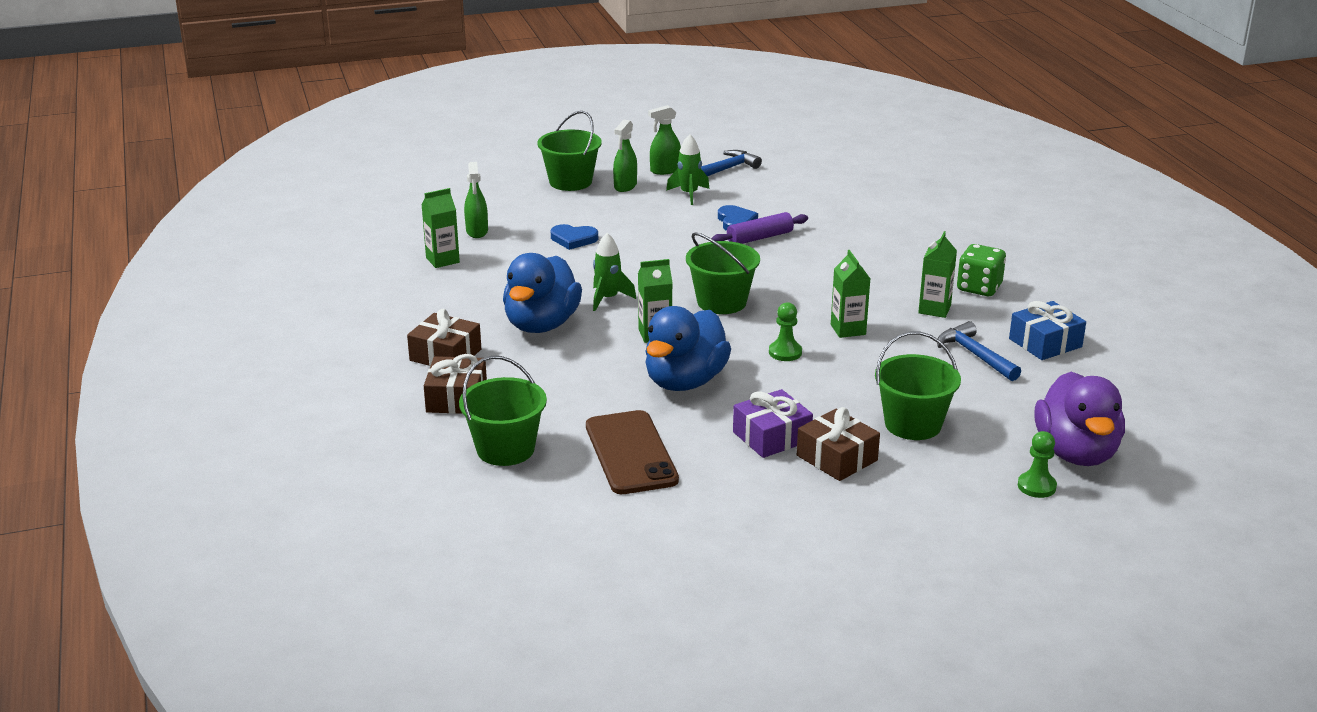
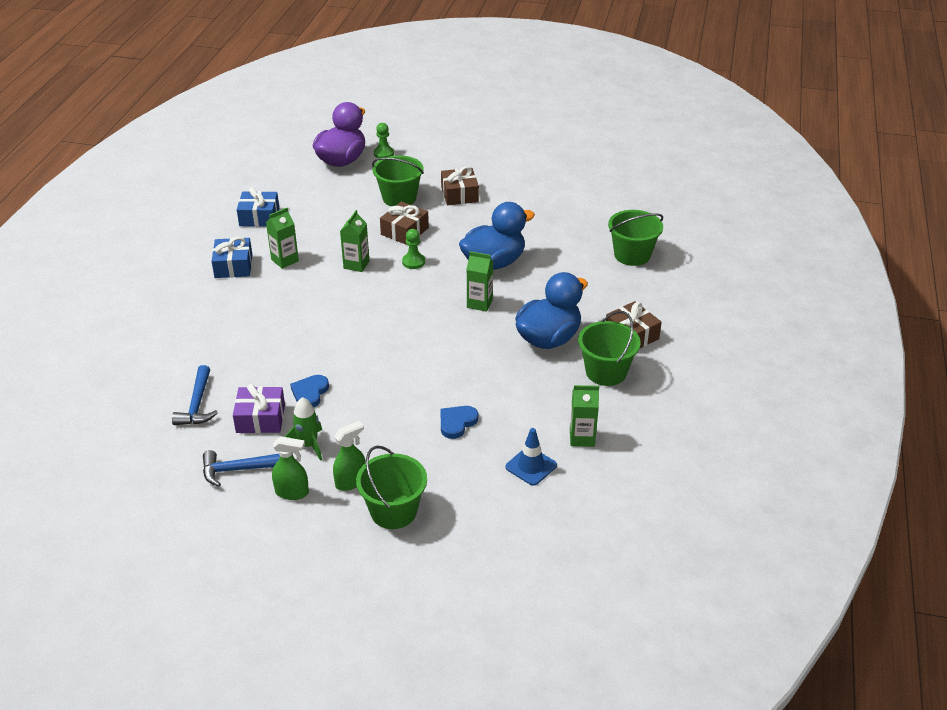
camera: 150 degrees left, 10 degrees up
brown gift [424,354,487,414] -> brown gift moved to [380,201,429,245]
green spray bottle [464,162,488,238] -> blue traffic cone [505,428,557,486]
blue heart [551,224,598,250] -> blue heart turned 90 degrees counterclockwise [440,406,478,439]
brown phone [586,410,679,494] -> none
green rocket [593,233,636,311] -> none
green bucket [686,232,760,314] -> green bucket moved to [578,311,641,386]
purple rolling pin [711,212,808,244] -> none
purple gift [733,389,813,458] -> purple gift moved to [233,384,285,433]
blue hammer [937,321,1021,381] -> blue hammer moved to [172,365,218,425]
green dice [957,244,1006,296] -> blue gift [211,237,252,278]

